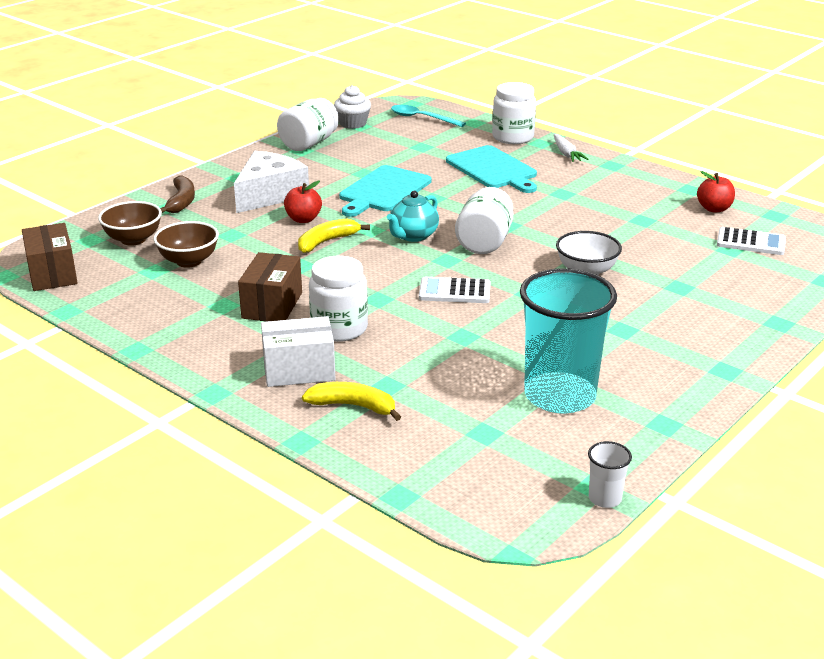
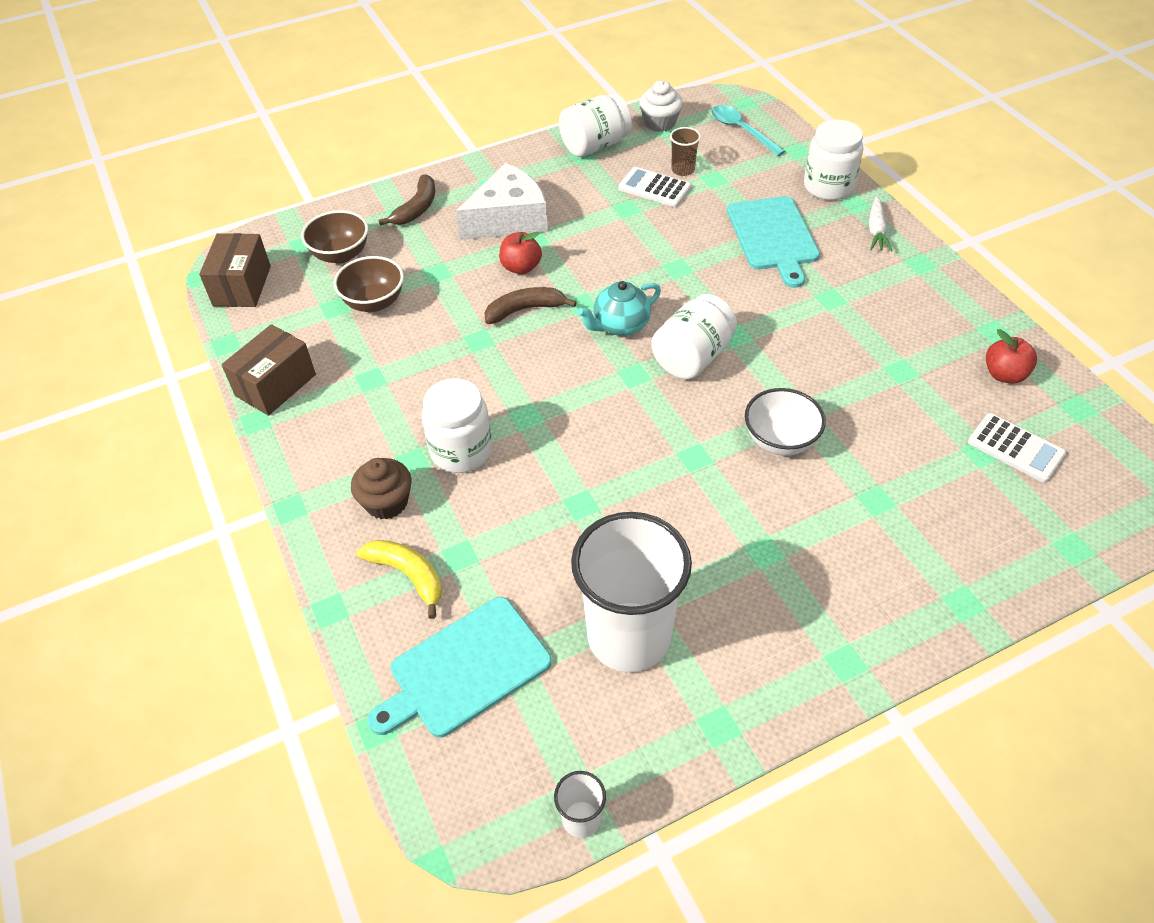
camera: 25 degrees right, 20 degrees up
brown box [238,252,302,321] -> brown box moved to [221,324,316,416]
white box [261,316,336,387] -> brown cupcake [351,458,412,520]
yellow banana [298,218,370,253] -> brown banana [484,287,577,324]
turquoise cutting board [339,165,431,217] -> turquoise cutting board moved to [368,597,552,738]
white calculator [419,277,491,303] -> white calculator moved to [618,167,691,207]
turquoise cup [520,268,617,414] -> white cup [571,512,692,672]
none -> brown cup [670,127,701,176]

